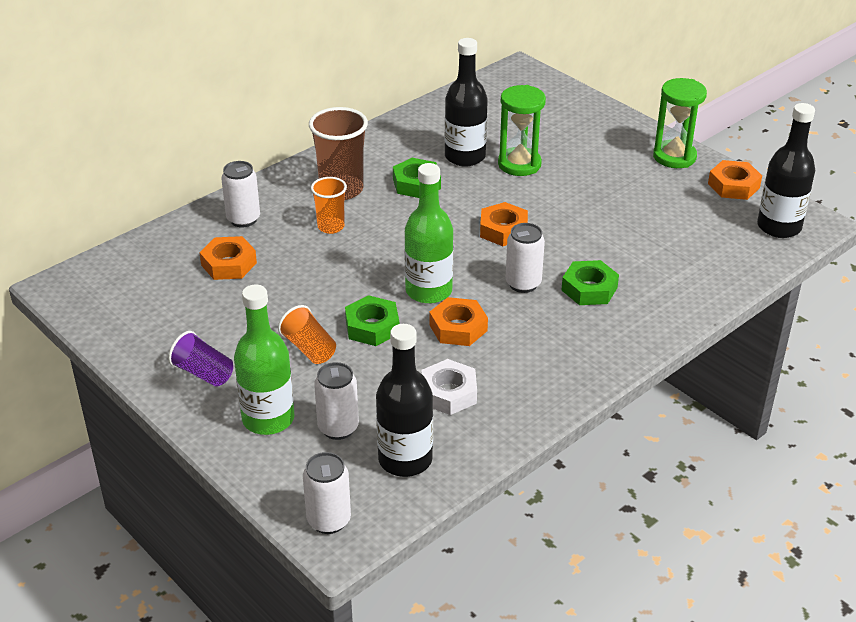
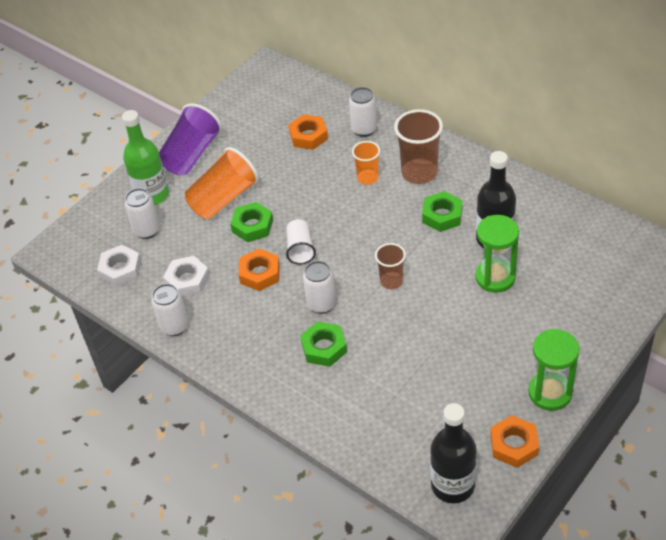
camera: 85 degrees right, 10 degrees up
purple cup [168,331,233,387] -> purple cup [159,103,222,175], size x1.68
orange cup [278,305,336,364] -> orange cup [185,147,259,219], size x1.68
white can [303,452,351,534] -> white can moved to [151,284,189,336]
black bottle [376,324,433,477] -> white nut [97,245,141,287]
green bottle [404,163,453,304] -> white cup [286,219,316,265]
orange nut [480,202,528,246] -> brown cup [375,243,406,289]

